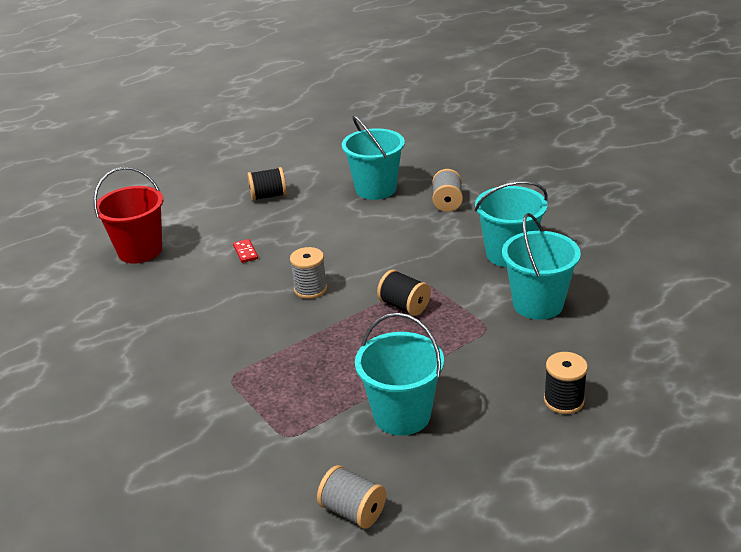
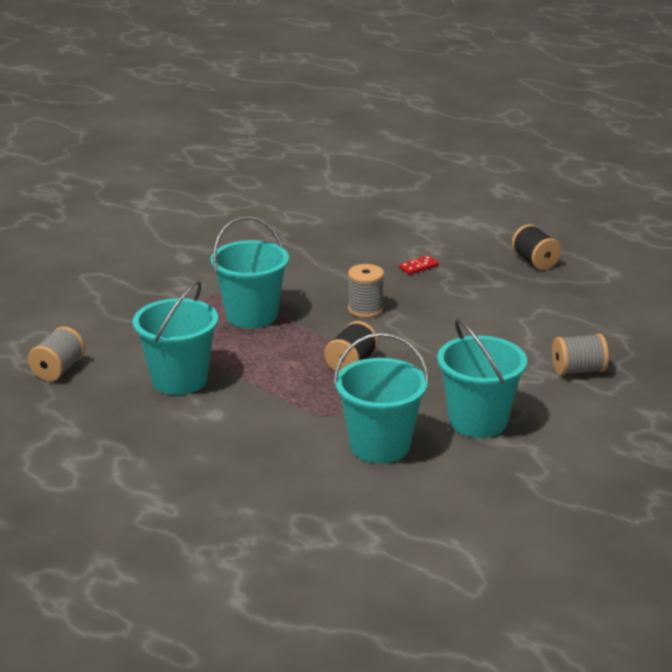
camera: 75 degrees right, 5 degrees down
red bucket [93,167,163,264] -> none
turquoise bucket [342,116,405,200] -> turquoise bucket moved to [211,216,289,328]
black spool [544,352,588,414] -> none

